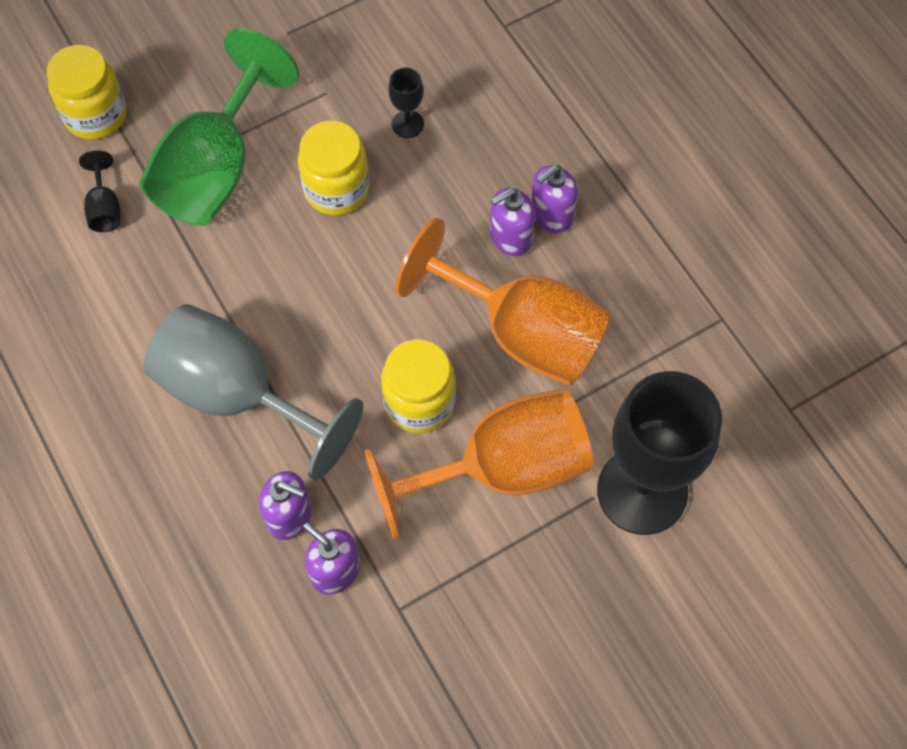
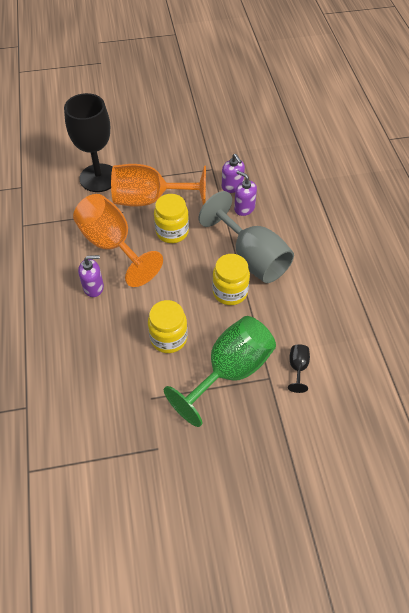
camera: 160 degrees left, 10 degrees down
yellow jar [46,45,126,140] -> yellow jar moved to [212,254,250,305]
black goblet [389,68,424,138] -> none
purple soap dispenser [531,165,578,233] -> none

